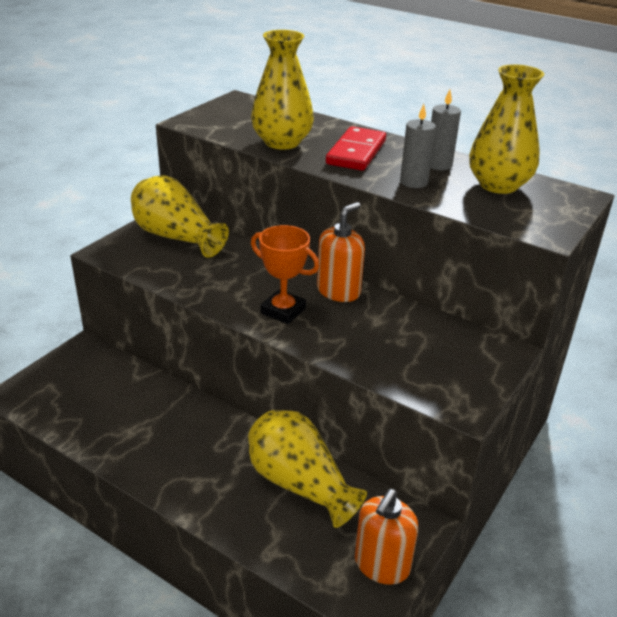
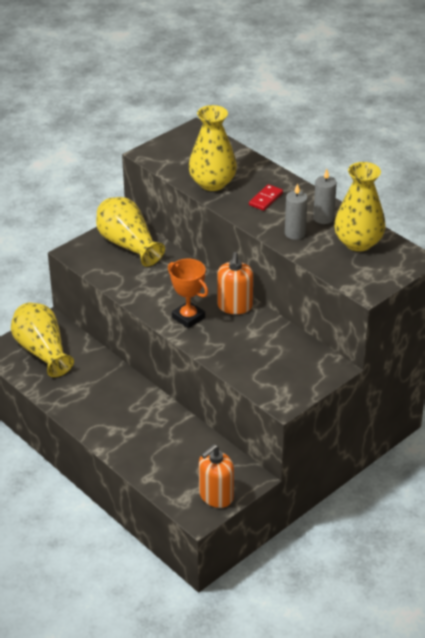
camera: 15 degrees right, 5 degrees up
yellow vase [248,410,367,528] -> yellow vase moved to [11,302,74,377]
orange soap dispenser [317,202,365,302] -> orange soap dispenser turned 135 degrees clockwise [217,252,253,314]
red domino [326,126,386,171] -> red domino [249,184,283,211], size x0.59

